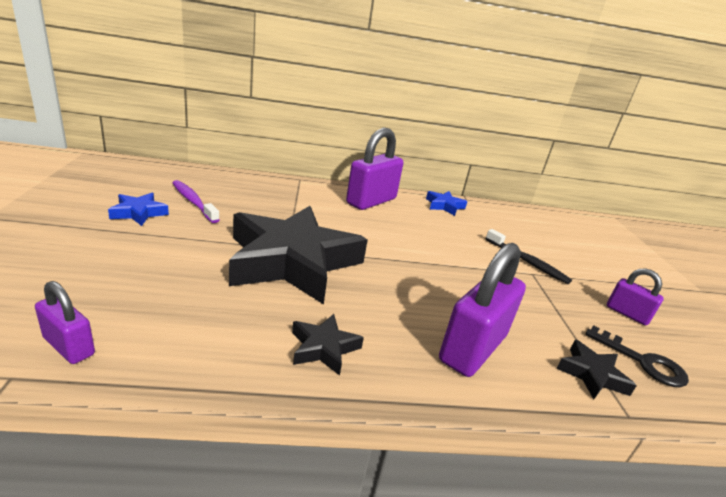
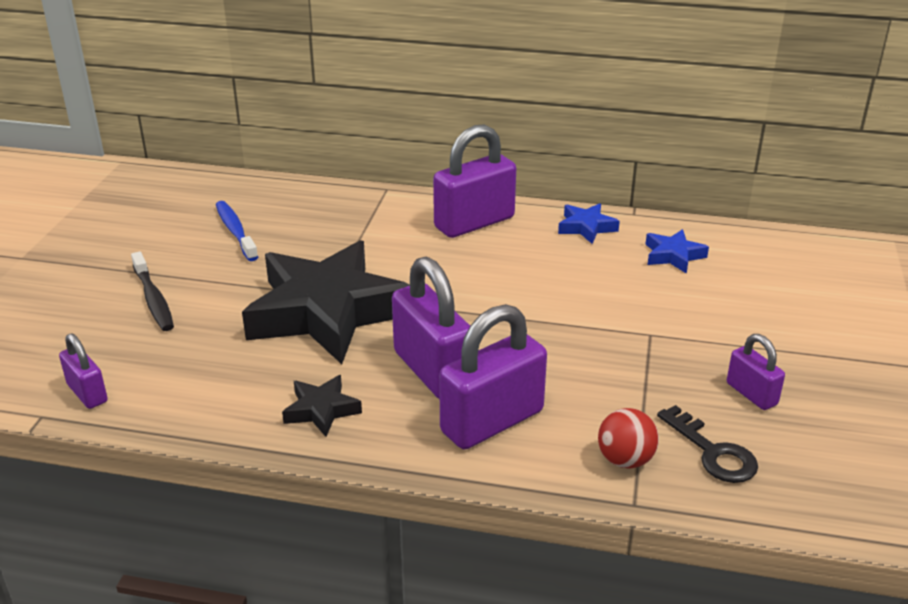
camera: 20 degrees right, 5 degrees up
blue star [108,193,169,226] -> blue star moved to [645,229,709,274]
purple toothbrush [172,180,219,223] -> blue toothbrush [216,201,258,261]
black toothbrush [486,229,572,284] -> black toothbrush moved to [131,251,174,331]
black star [556,339,637,399] -> red ball [598,408,659,469]
none -> purple padlock [392,257,470,399]

